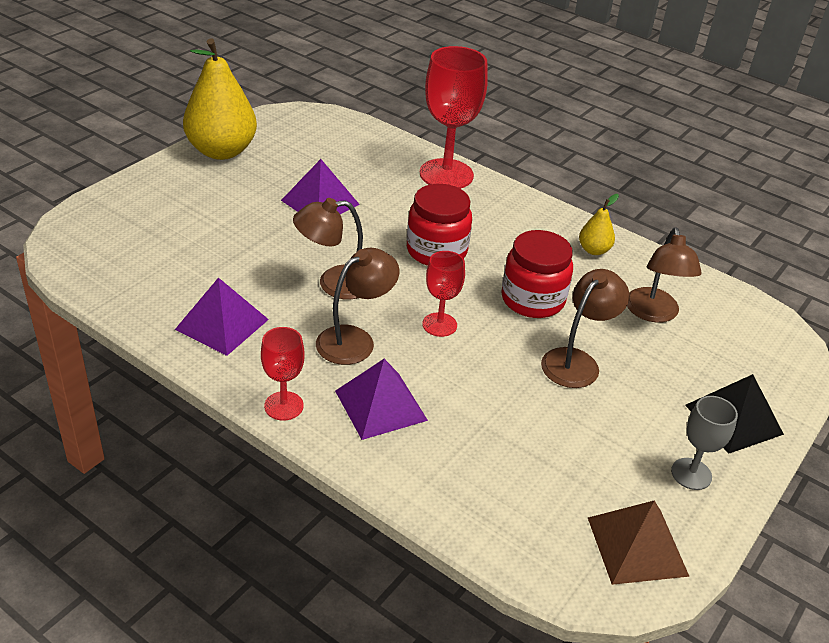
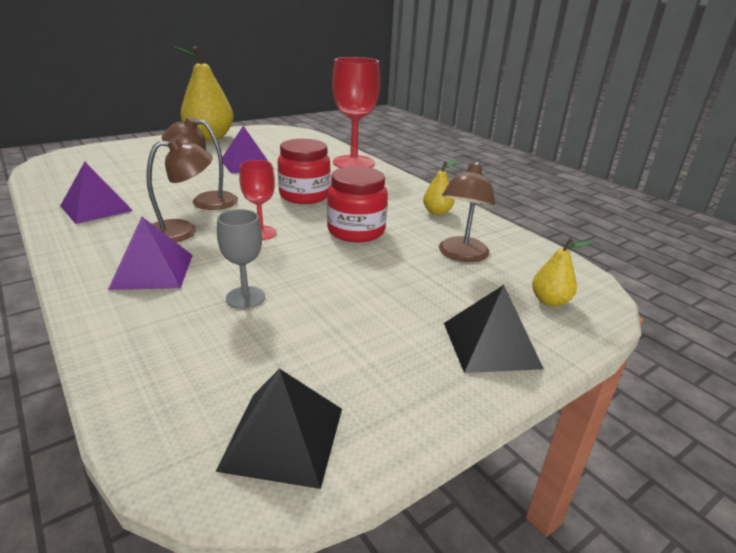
camera: 20 degrees right, 10 degrees down
red goblet [261,327,305,420] -> none
brown lamp [541,269,629,388] -> none
brown pyramid [588,501,690,585] -> black pyramid [216,369,342,489]
grey goblet [671,396,738,490] -> grey goblet moved to [217,209,265,309]
none -> yellow pear [532,238,592,307]

